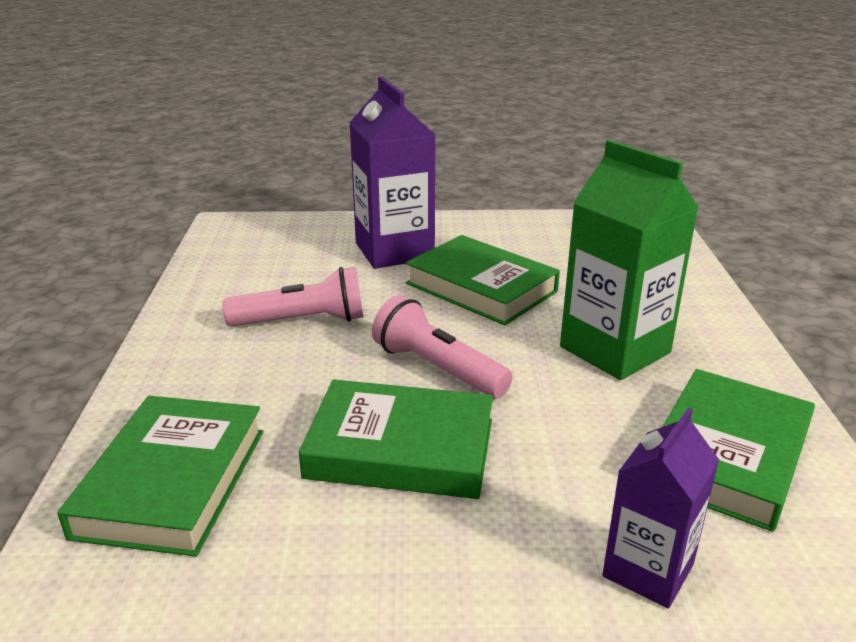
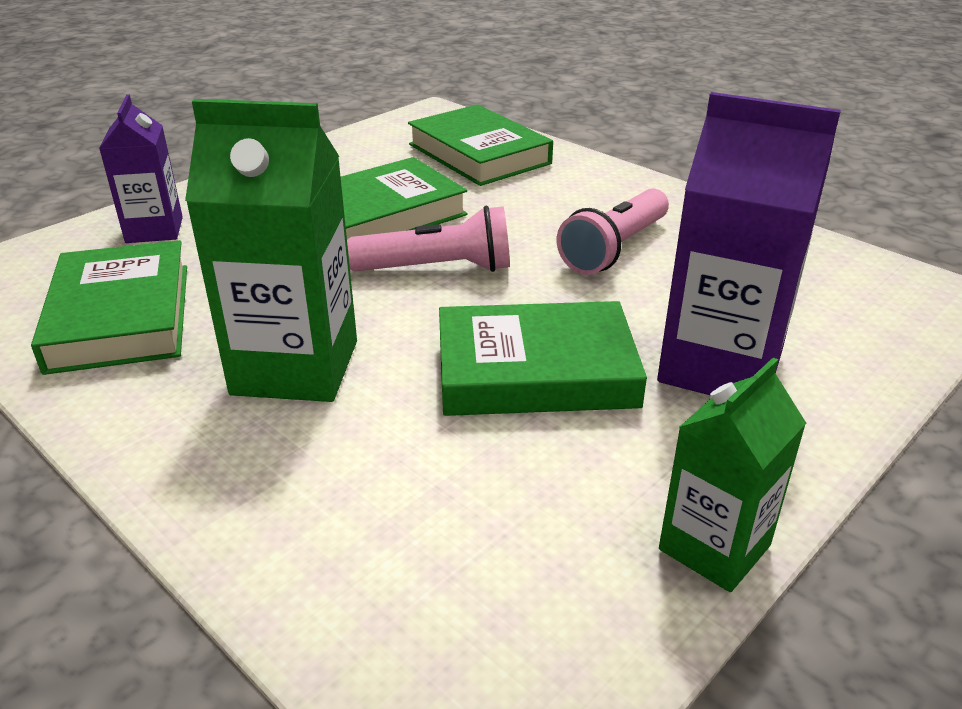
camera: 135 degrees right, 5 degrees up
none -> green carton [659,357,806,592]

